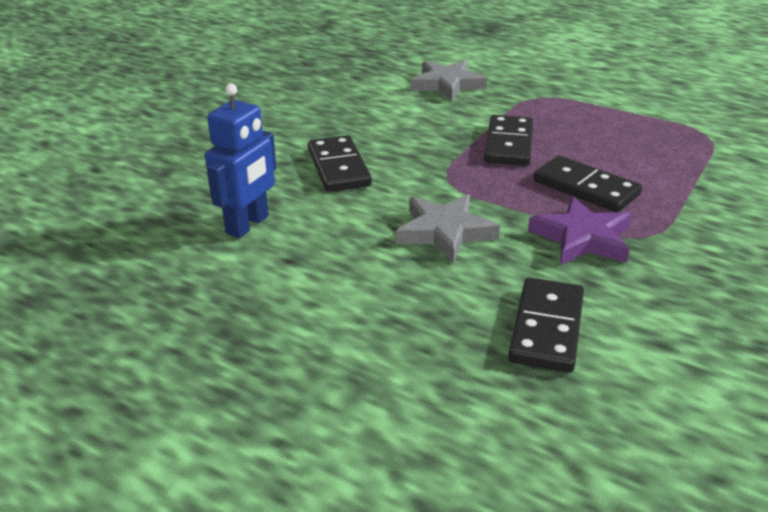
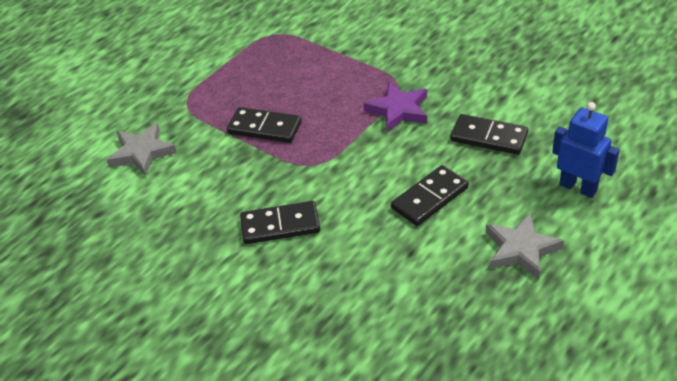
camera: 80 degrees left, 10 degrees up
blue robot [205,83,276,238] -> blue robot moved to [552,102,620,198]
grey star [396,194,500,263] -> grey star moved to [486,213,564,279]
black domino [533,156,642,212] -> black domino moved to [391,165,469,226]

